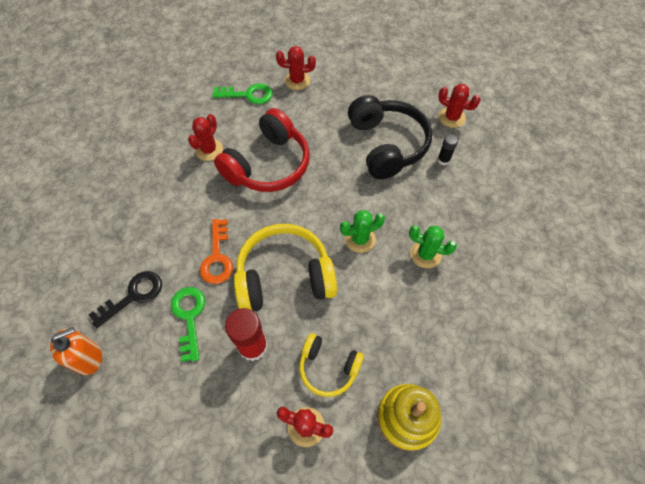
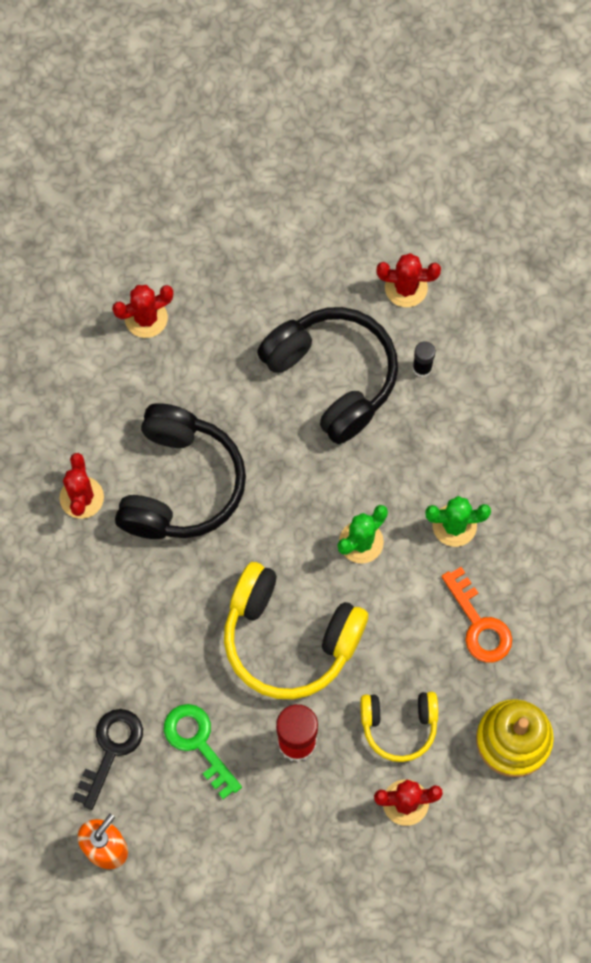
camera: 25 degrees left, 10 degrees up
orange key [200,219,233,284] -> orange key moved to [441,567,512,663]
green key [212,83,273,104] -> none
red headphones [214,108,310,192] -> black headphones [115,403,246,539]
yellow headphones [234,224,337,311] -> yellow headphones turned 120 degrees counterclockwise [224,562,368,699]

